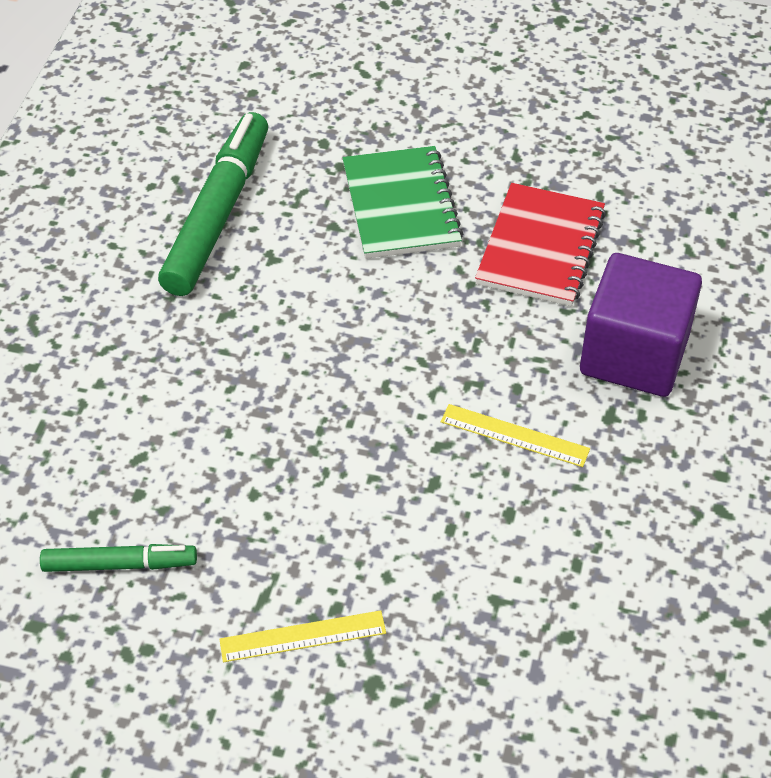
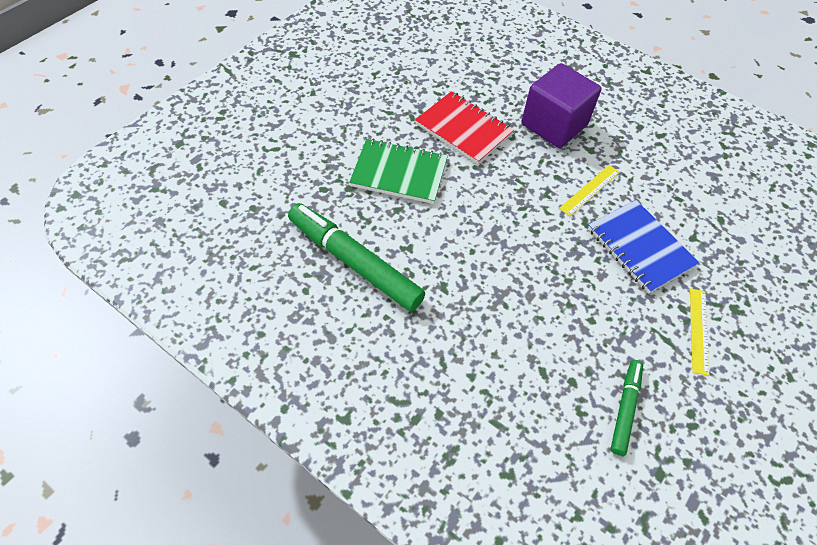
camera: 70 degrees left, 5 degrees up
none -> blue notebook [588,200,700,294]

